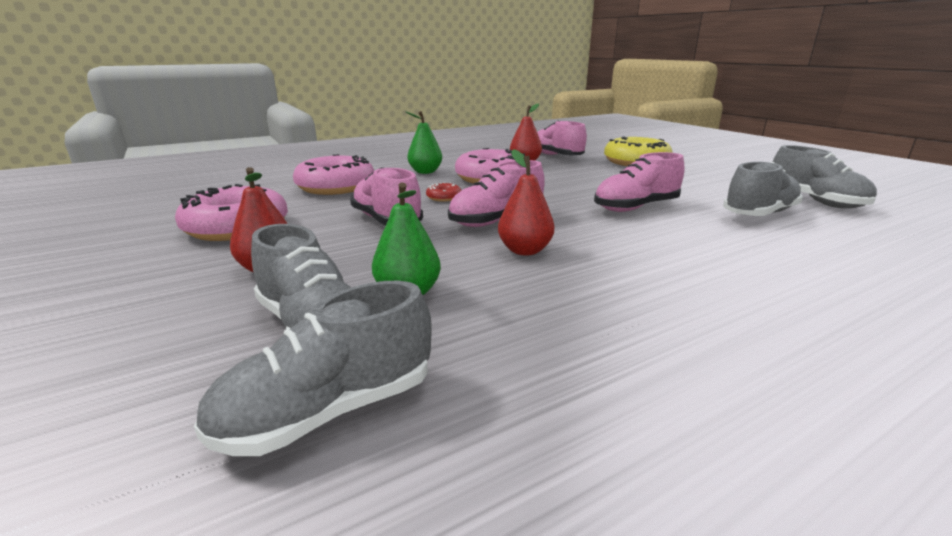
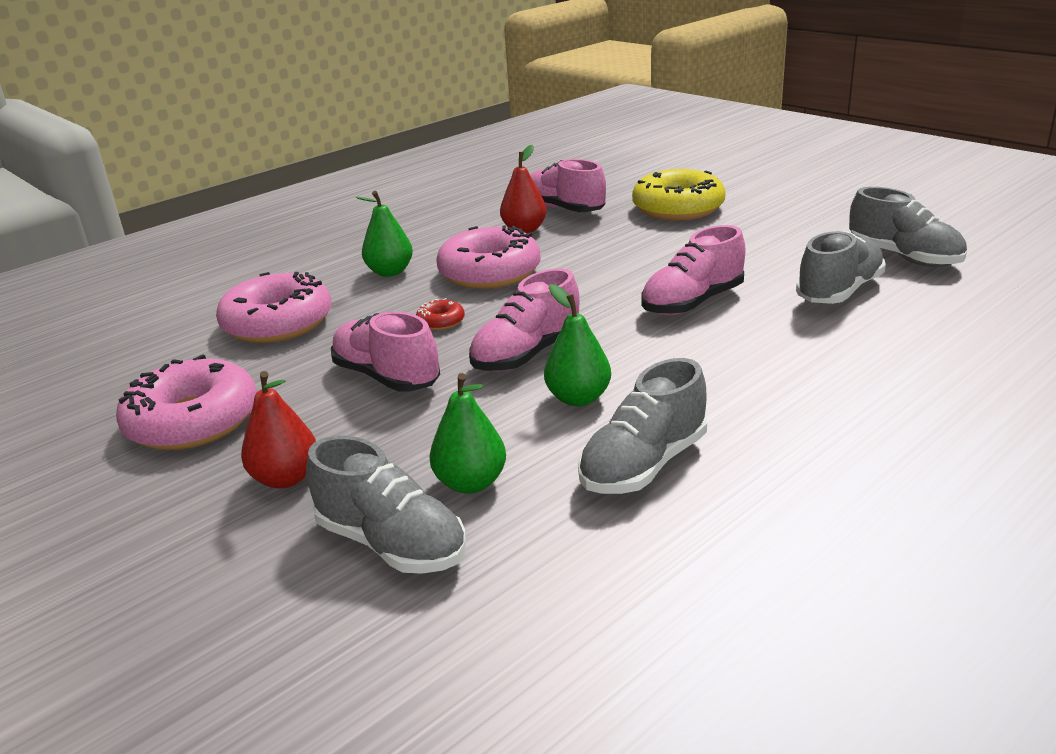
camera: 10 degrees left, 5 degrees up
grey shoe [194,281,432,456] -> grey shoe moved to [578,358,707,494]
red pear [498,149,554,255] -> green pear [544,284,611,406]

